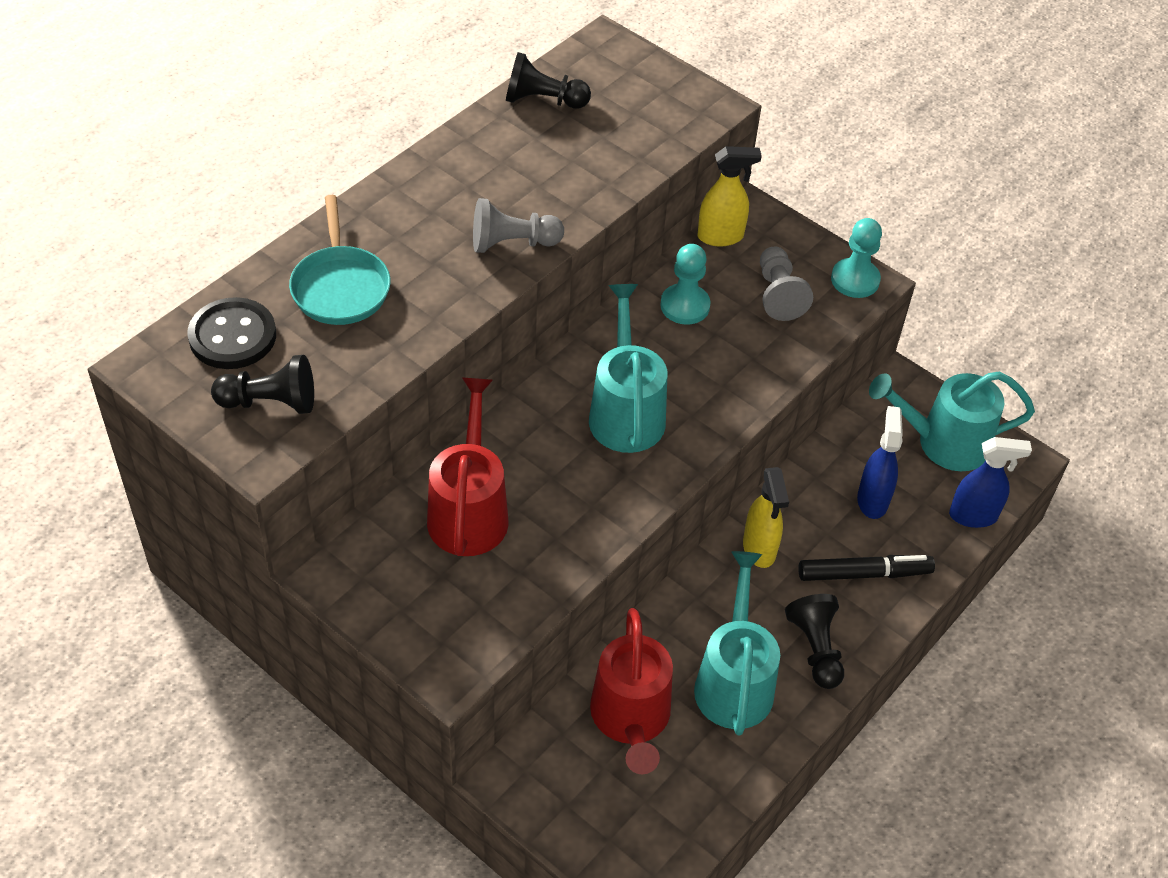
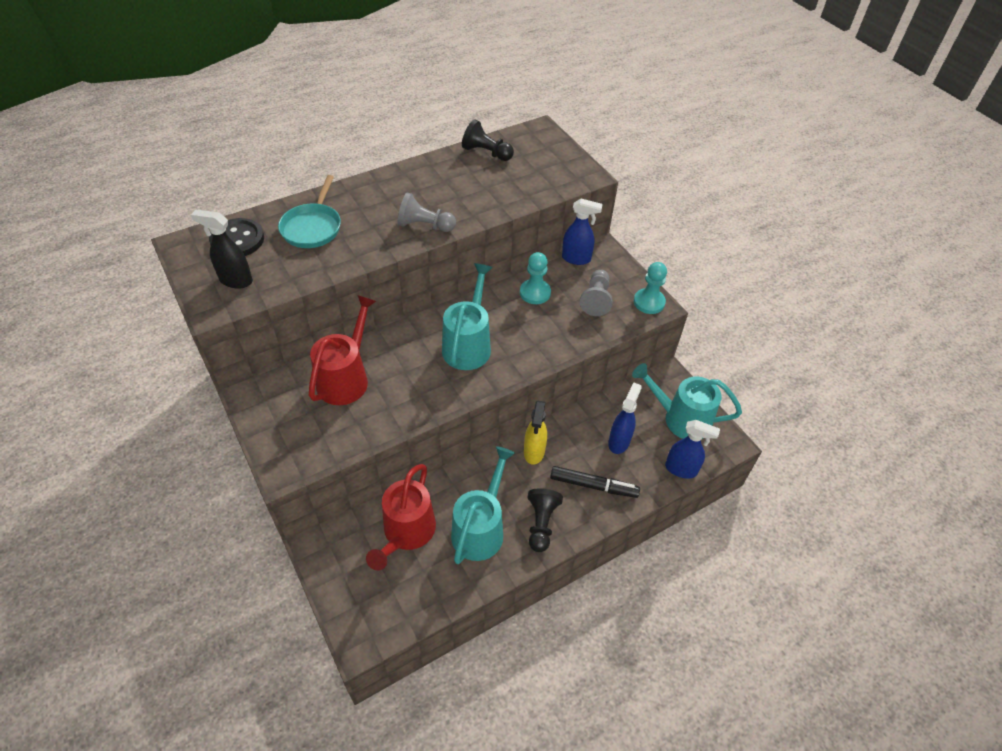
camera: 20 degrees right, 0 degrees up
black pawn [211,355,314,414] -> black spray bottle [191,209,253,289]
yellow spray bottle [698,146,762,246] -> blue spray bottle [562,199,603,265]

